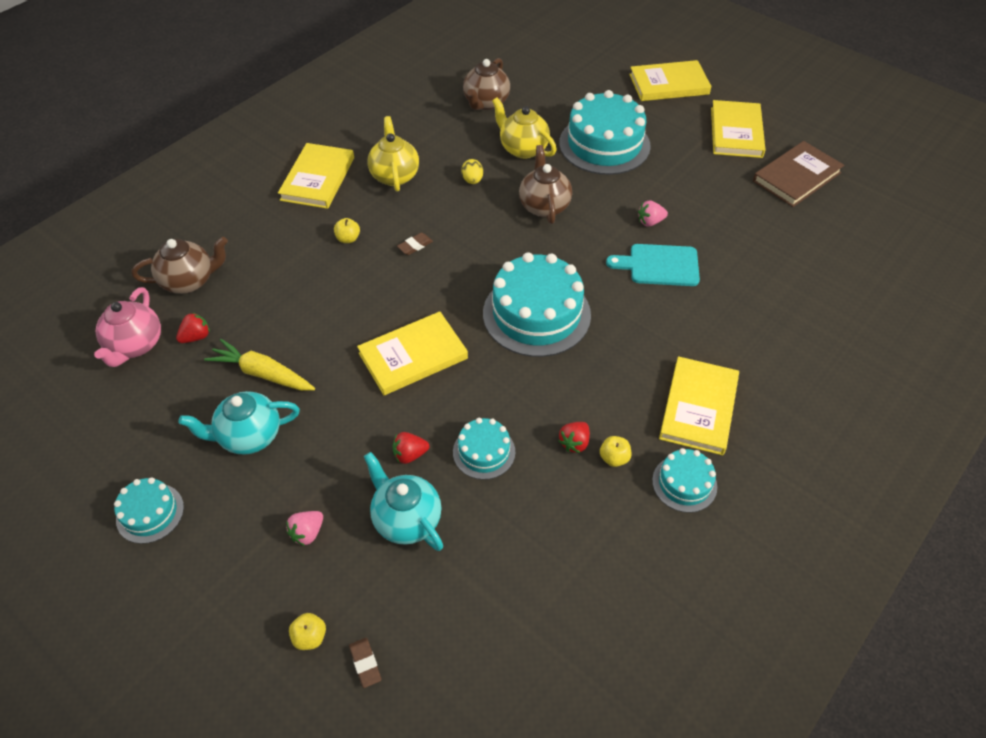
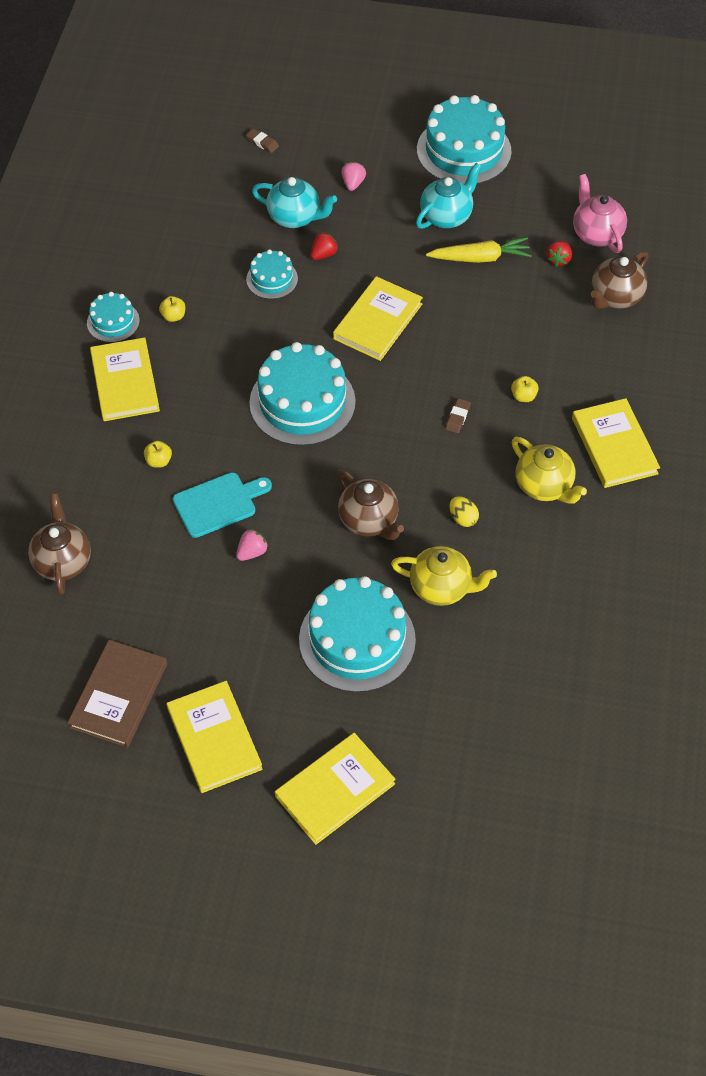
camera: 150 degrees right, 5 degrees up
turquoise cake [114,477,184,544] -> turquoise cake [417,95,512,184], size x1.95
yellow apple [289,613,326,650] -> yellow apple moved to [144,441,172,468]
brown teapot [463,58,510,110] -> brown teapot moved to [28,493,91,595]
red strawberry [558,422,590,453] -> none

